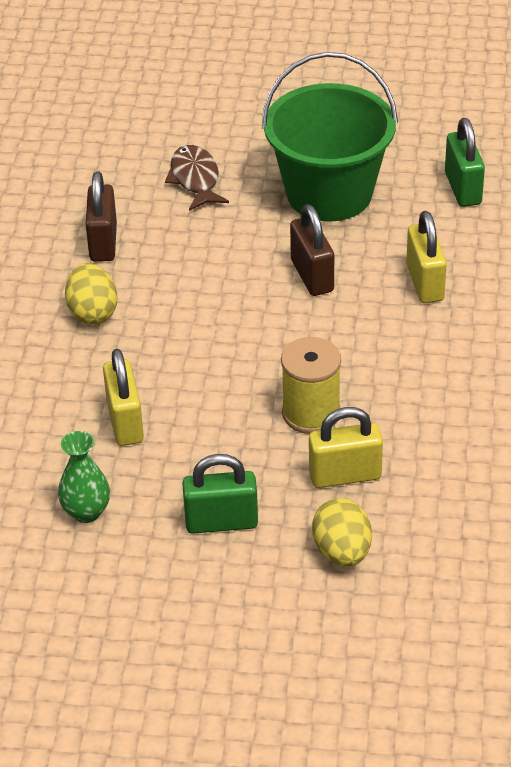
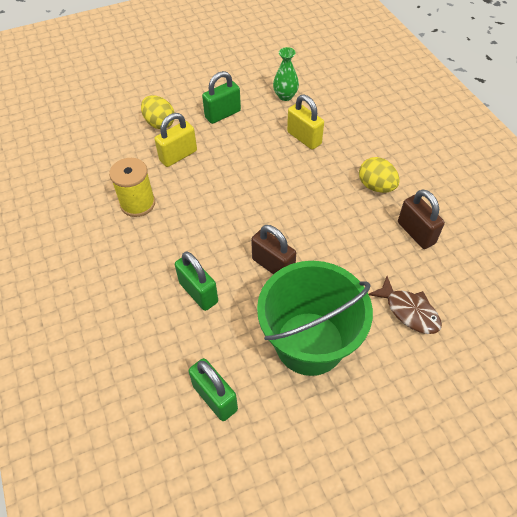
camera: 150 degrees right, 10 degrees up
yellow spool [281,337,341,434] -> yellow spool moved to [109,158,155,217]
yellow padlock [406,211,447,303] -> green padlock [175,252,218,311]

